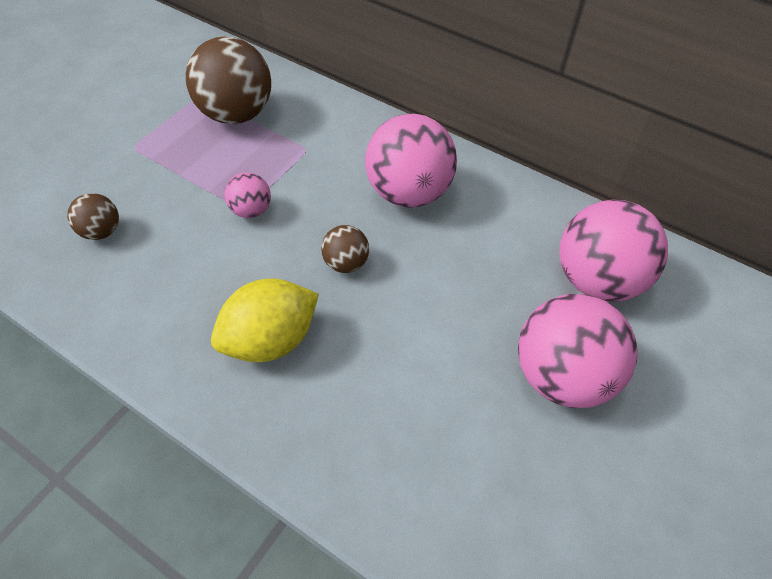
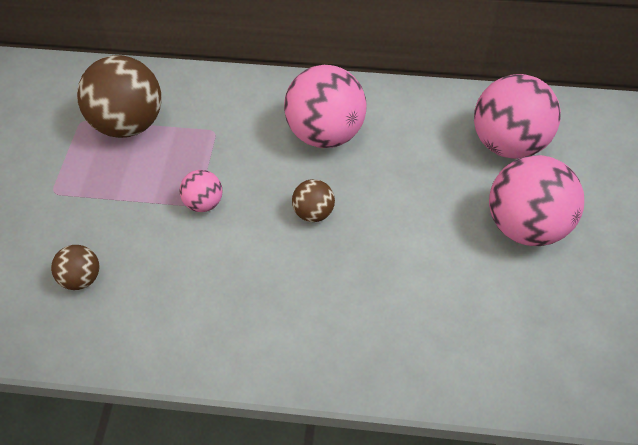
camera: 25 degrees left, 0 degrees up
yellow lemon [211,279,319,362] -> none

